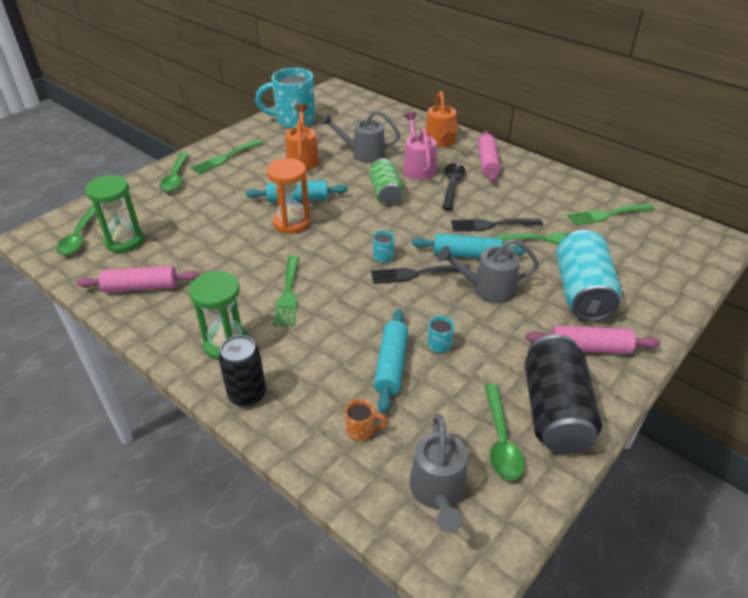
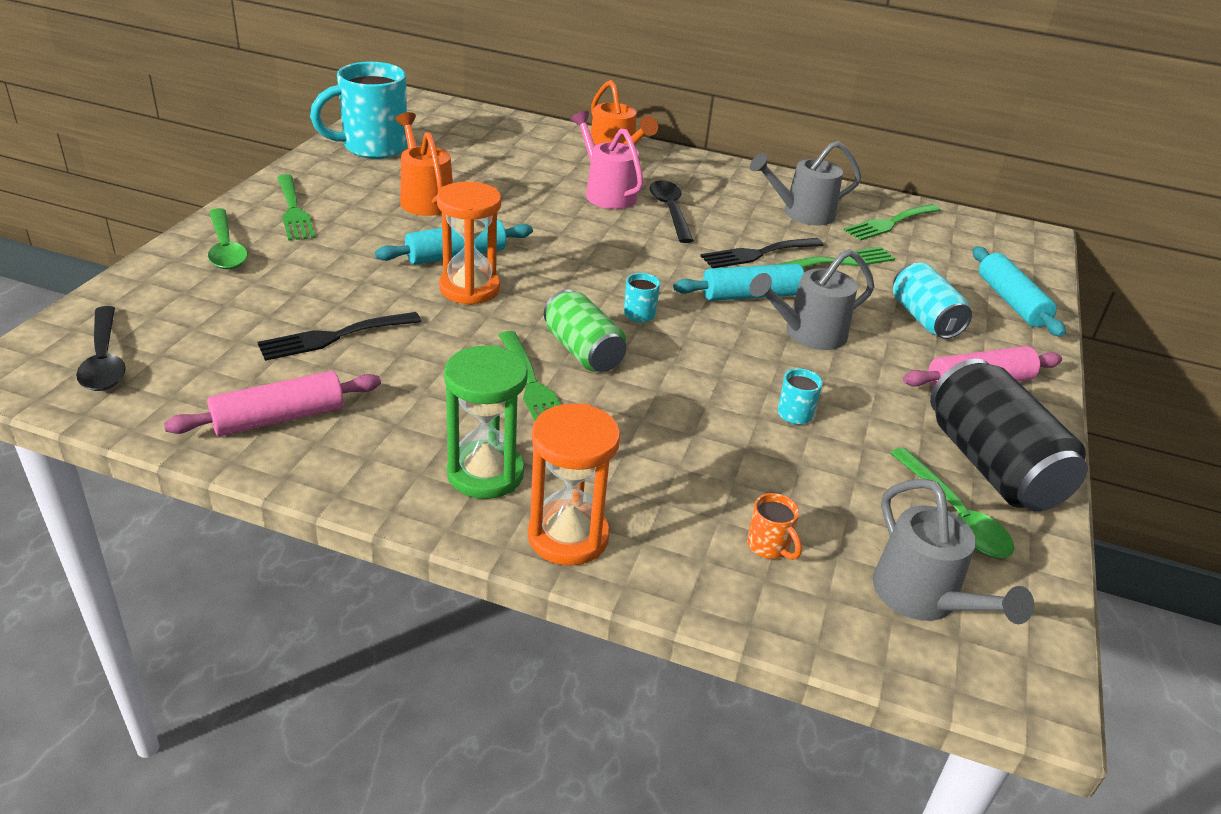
camera: 25 degrees left, 5 degrees down
green spoon [56,205,96,255] -> black spoon [76,306,126,391]
green hourglass [85,175,144,253] -> none
green fork [191,140,263,174] -> green fork turned 45 degrees counterclockwise [277,174,315,241]
black can [218,335,266,407] -> orange hourglass [528,403,620,566]
grey watering can [321,110,400,163] -> grey watering can moved to [750,141,861,225]
orange mug [345,399,387,441] -> orange mug turned 75 degrees clockwise [747,493,802,560]
green can [369,159,404,204] -> green can moved to [544,289,626,372]
black fork [371,265,470,284] -> black fork moved to [257,312,421,361]
turquoise rolling pin [374,309,408,413] -> turquoise rolling pin moved to [973,246,1066,337]
pink rolling pin [478,131,501,182] -> none
turquoise can [556,230,622,321] -> turquoise can [893,262,972,339], size x0.65

